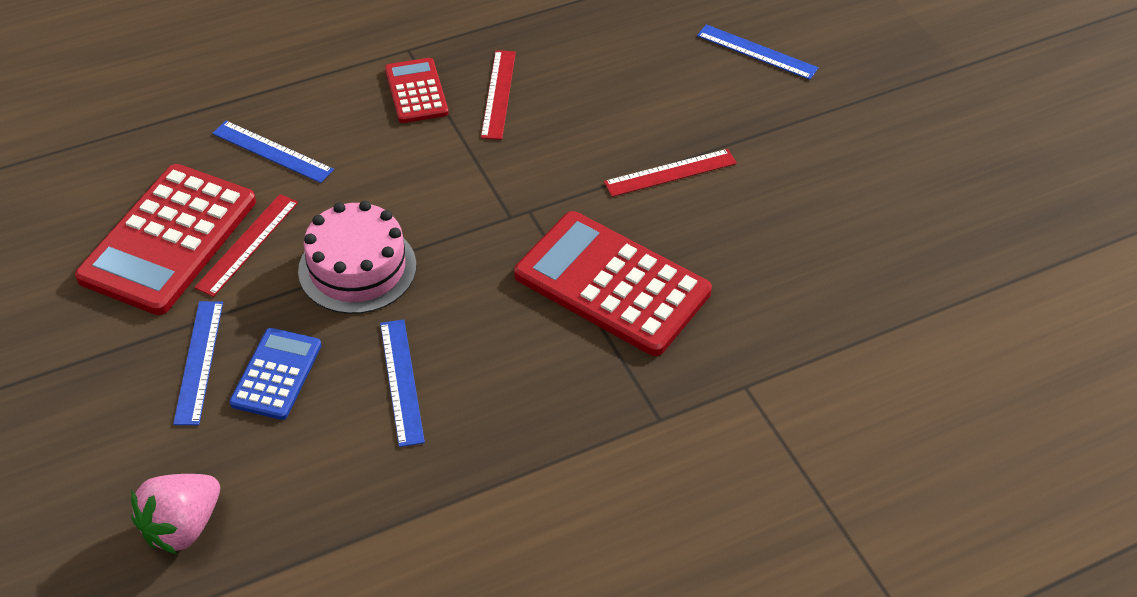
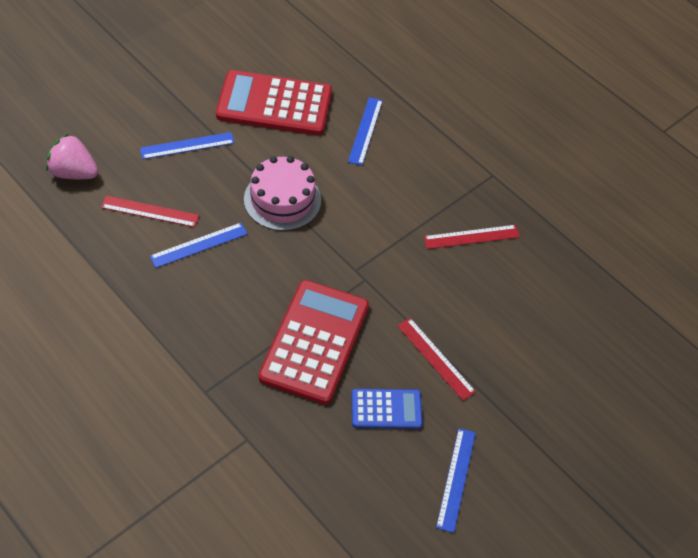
camera: 70 degrees right, 5 degrees up
red ruler [194,194,298,297] -> red ruler moved to [101,196,199,227]
blue calculator [230,328,322,420] -> blue calculator moved to [352,389,423,429]
red calculator [385,58,448,123] -> none
blue ruler [697,24,818,80] -> blue ruler moved to [436,428,476,533]

